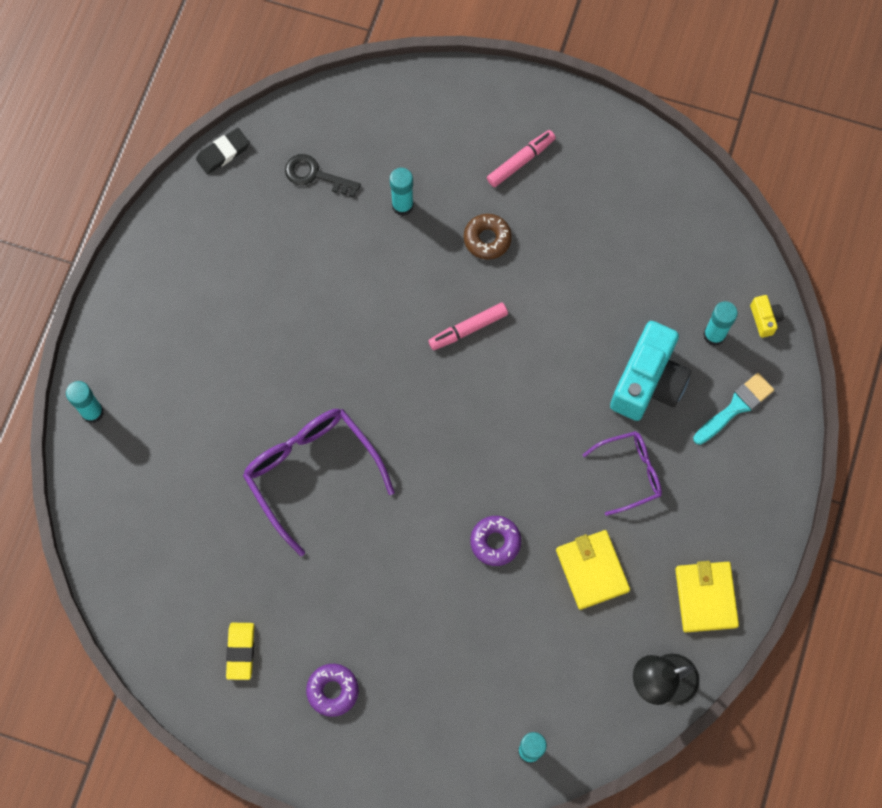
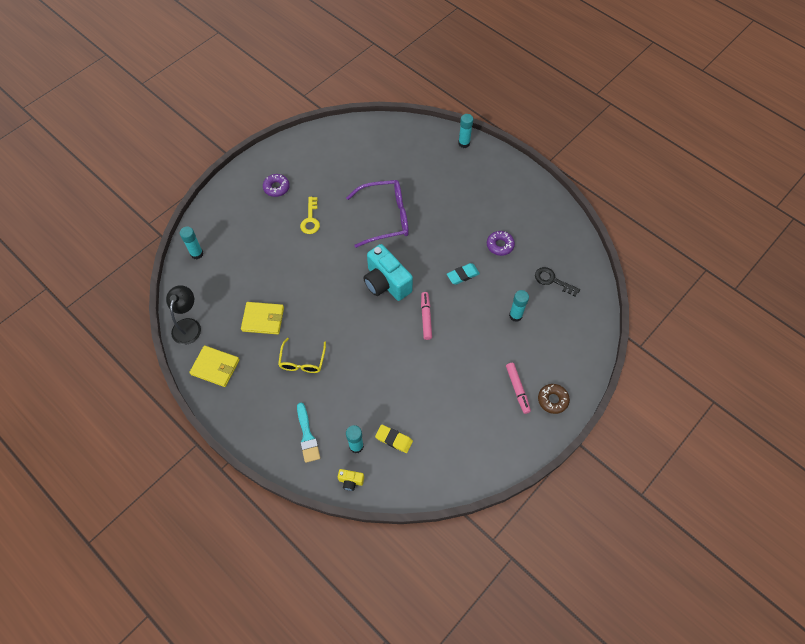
camera: 115 degrees right, 10 degrees down
black eraser [196,128,250,174] -> none
yellow eraser [226,623,254,680] -> yellow eraser moved to [375,425,413,453]
black key [285,154,361,198] -> black key turned 105 degrees counterclockwise [535,267,580,297]
brown donut [464,214,512,260] -> brown donut moved to [538,384,570,414]
purple donut [470,516,521,566] -> purple donut moved to [487,231,515,256]
purple glasses [583,431,662,516] -> yellow glasses [278,338,326,373]
turquoise camera [610,321,691,421] -> turquoise camera moved to [363,244,413,301]
none -> yellow key [300,197,320,234]
none -> turquoise eraser [447,263,480,285]

